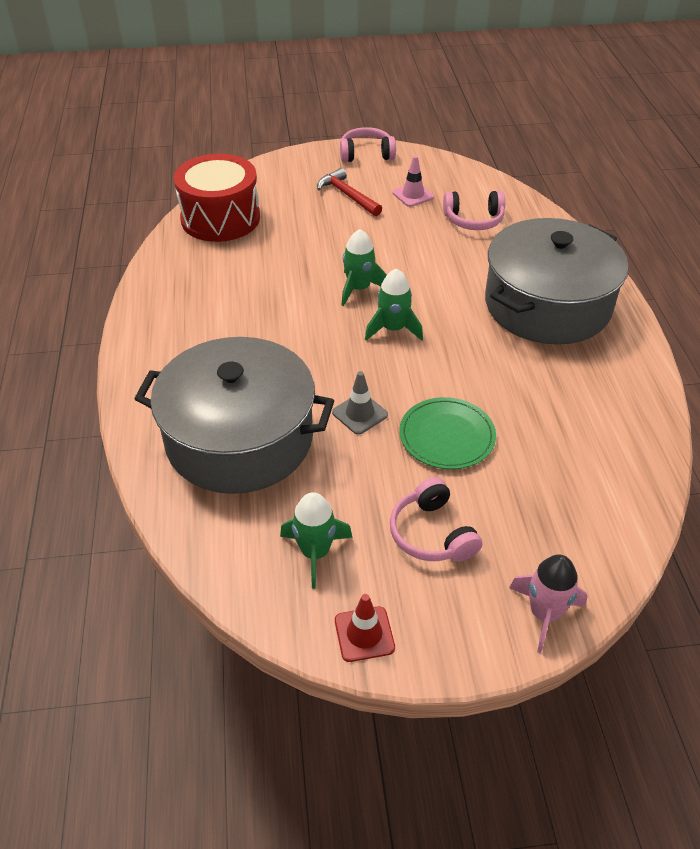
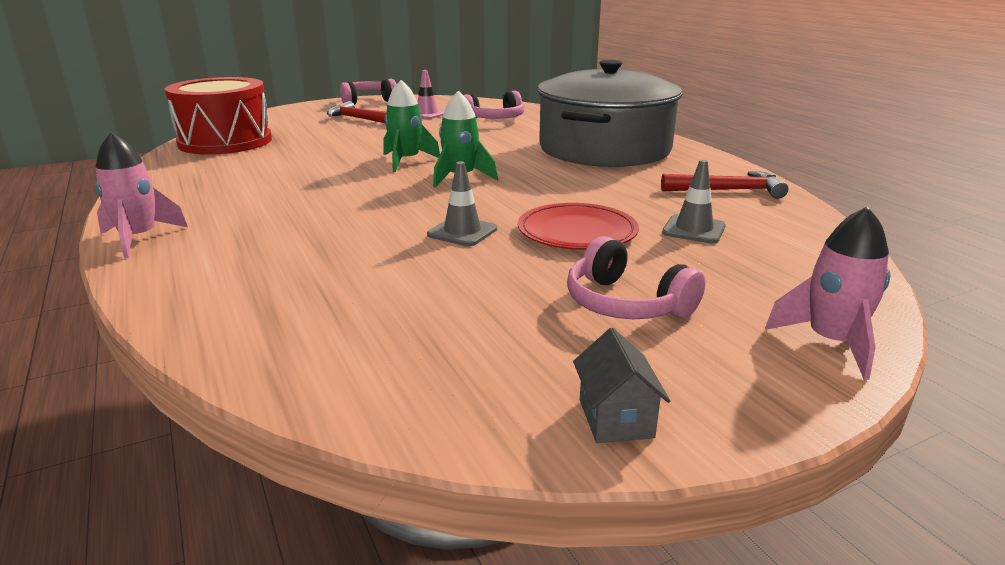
camera: 20 degrees left, 20 degrees down
grey pot [134,337,334,494] -> none
green rocket [280,492,353,589] -> none
red traffic cone [335,594,395,662] -> grey house [573,328,670,443]
green plate [399,397,496,469] -> red plate [518,203,639,250]
none -> pink rocket [95,132,188,258]
none -> red hammer [661,171,788,199]
none -> grey traffic cone [662,160,726,244]

